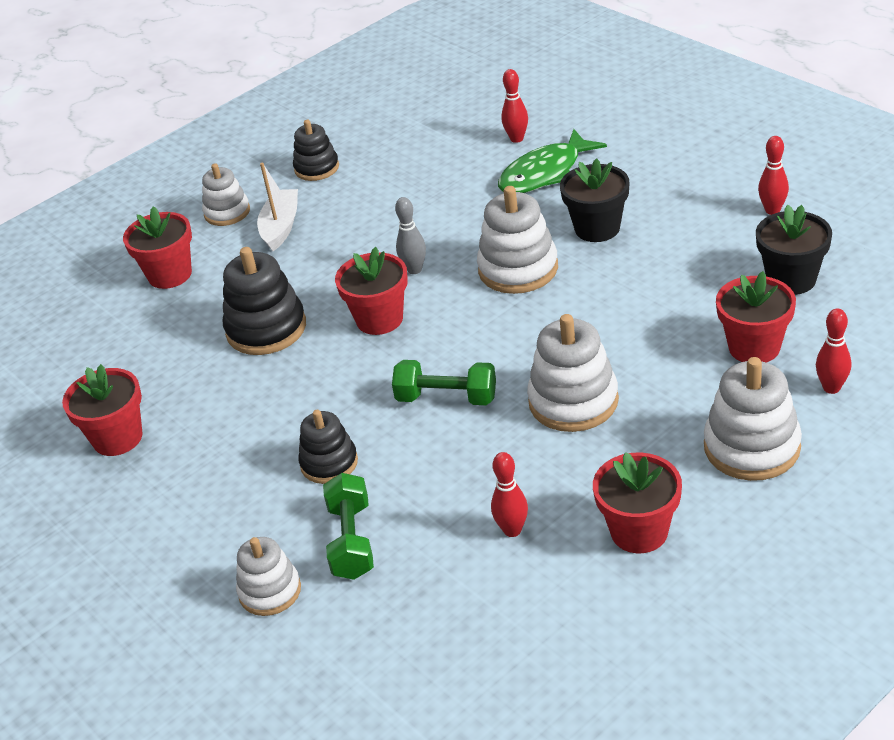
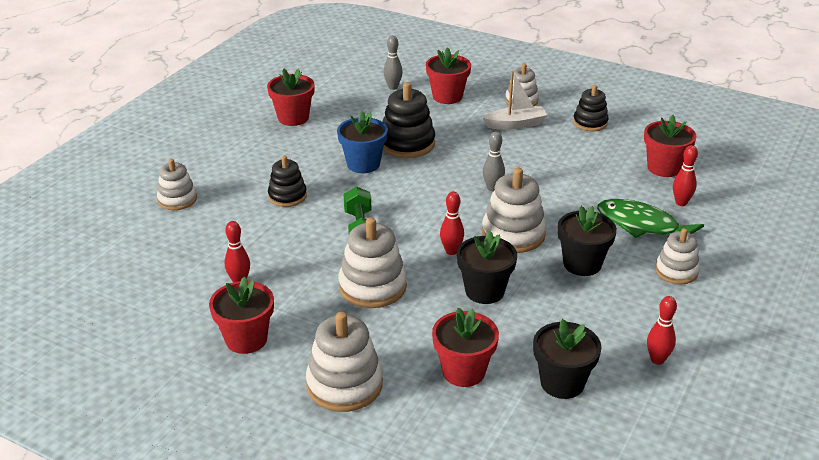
camera: 65 degrees right, 5 degrees down
green dumbbell [323,473,374,580] -> none
red flower pot [335,247,408,335] -> red flower pot moved to [644,115,697,177]
red bowling pin [816,309,851,394] -> red bowling pin moved to [440,192,464,255]
none -> blue flower pot [337,111,388,173]
none -> grey bowling pin [383,36,403,90]
none -> black flower pot [457,231,517,304]
none -> white stacking toy [655,228,700,284]

